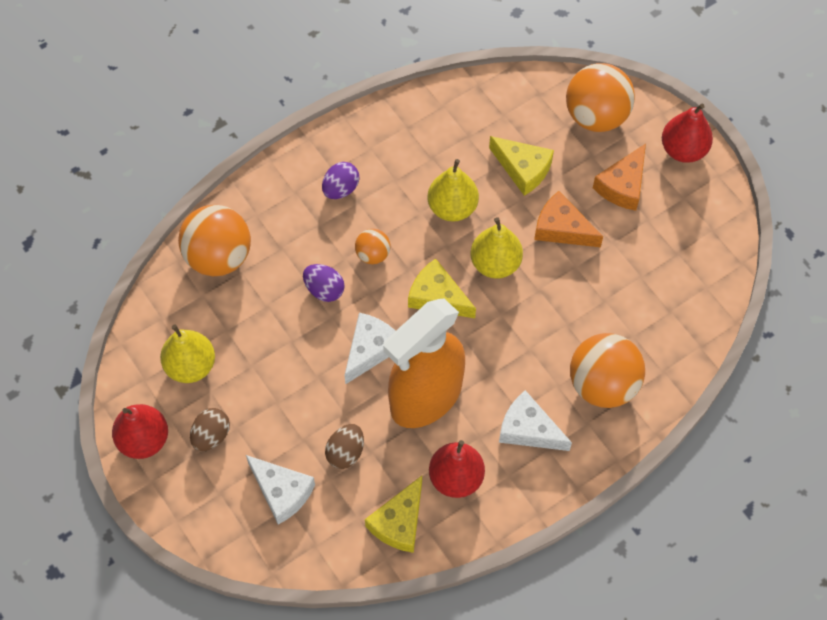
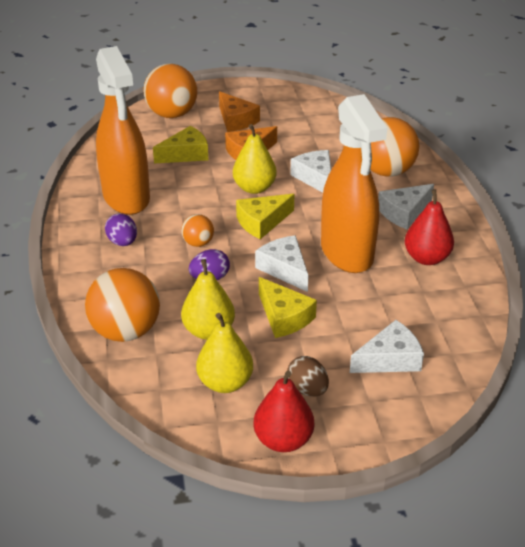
camera: 65 degrees left, 25 degrees down
brown egg [325,424,364,469] -> none
yellow cheese [365,476,422,553] -> yellow cheese moved to [259,277,317,338]
yellow pear [428,159,479,222] -> yellow pear moved to [181,259,235,340]
red pear [662,103,713,163] -> none
none -> orange spray bottle [96,46,150,215]
none -> white cheese [290,150,331,193]

